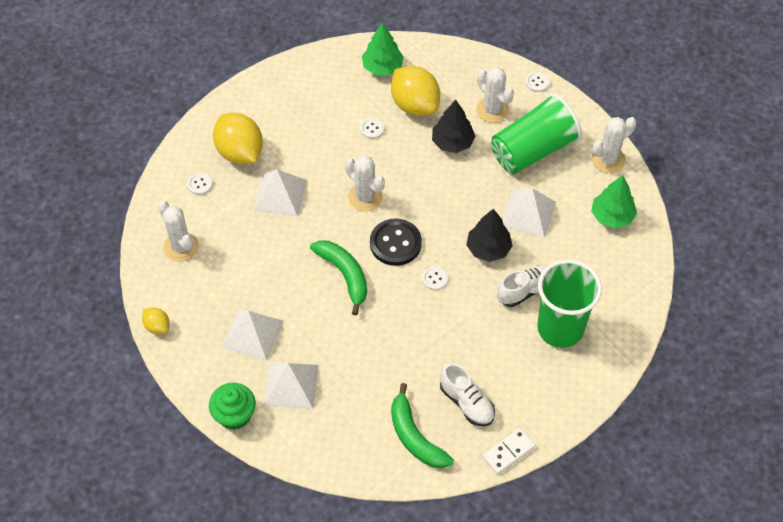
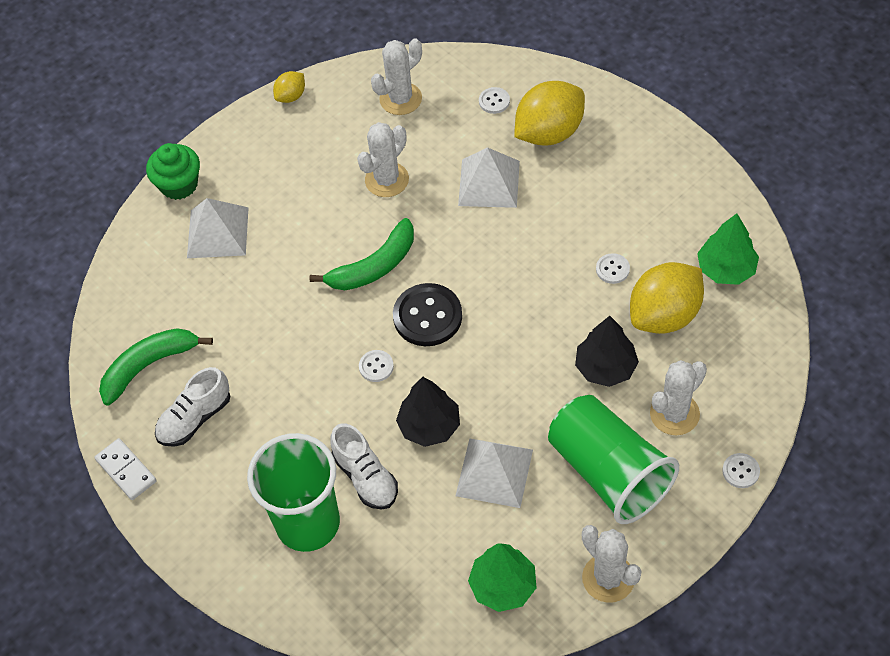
camera: 90 degrees right, 0 degrees up
white pyramid [222,308,284,361] -> none
white cactus [345,155,385,211] -> white cactus moved to [357,122,409,197]

